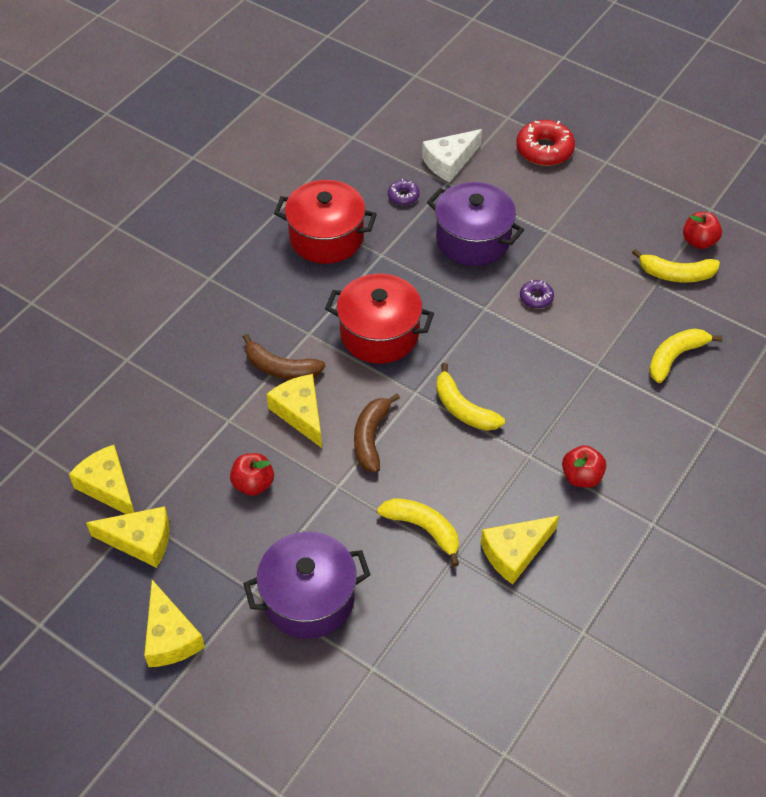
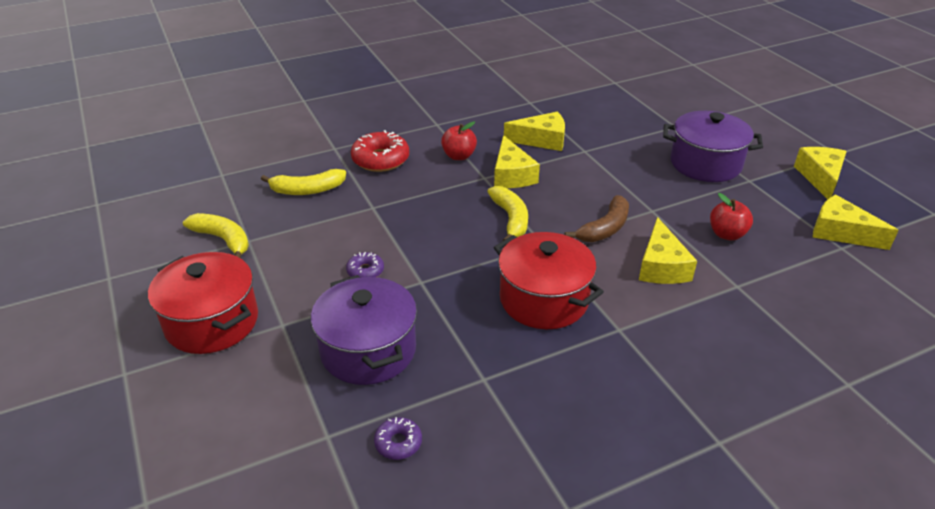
camera: 150 degrees left, 15 degrees down
yellow cheese [69,445,134,514] -> yellow cheese moved to [494,135,540,188]
brown banana [243,334,325,380] -> none
red pot [274,180,377,264] -> red pot moved to [148,252,258,354]
yellow banana [377,498,459,566] -> none
white cheese [422,129,482,182] -> none
red donut [516,120,575,166] -> red donut moved to [351,130,409,172]
red apple [683,212,722,249] -> none

